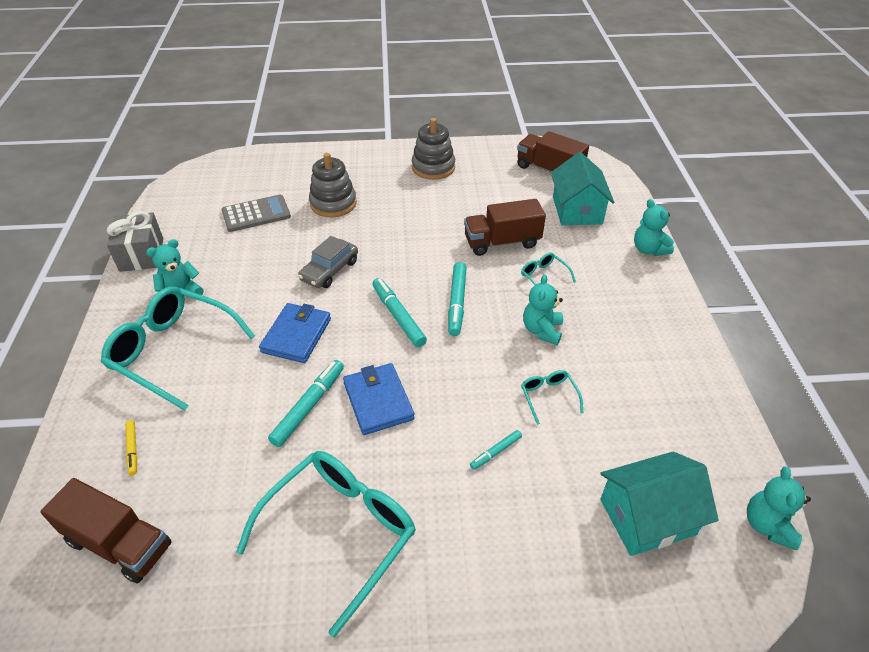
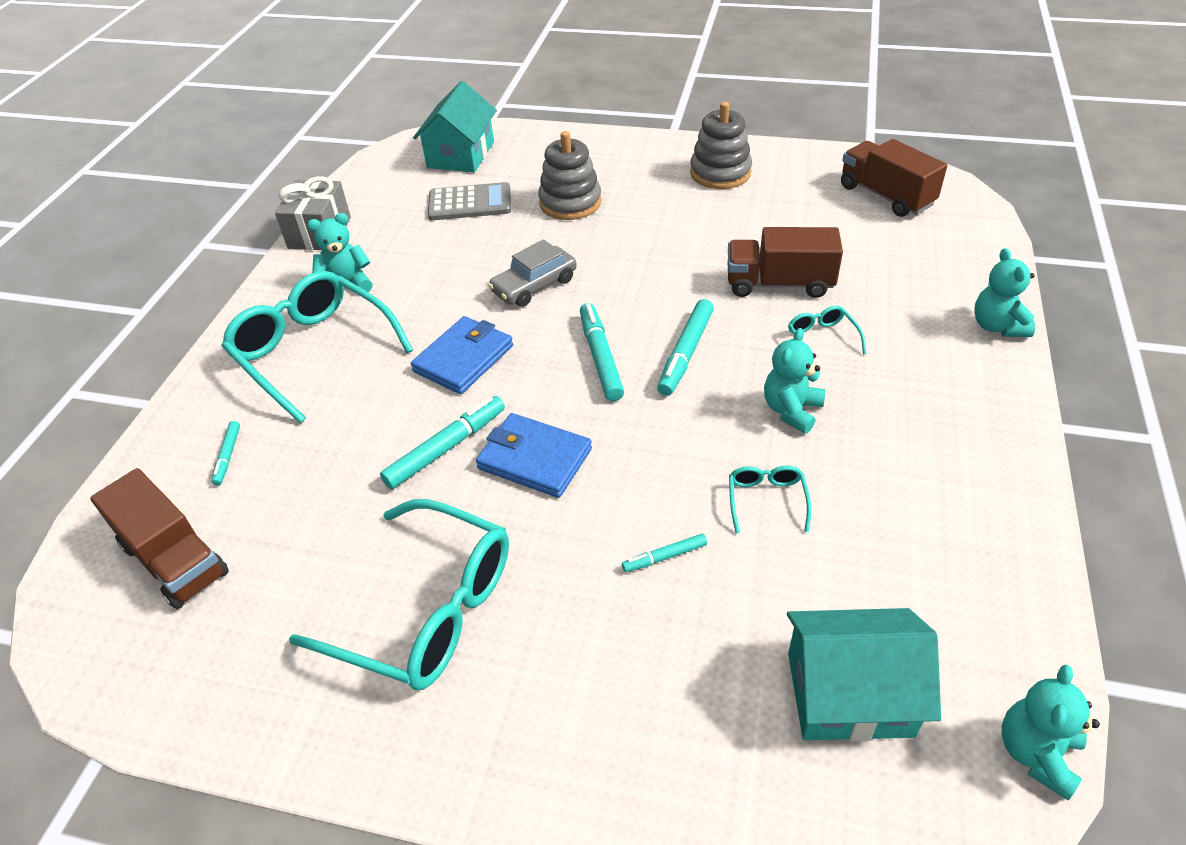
camera: 20 degrees right, 0 degrees up
yellow marker [125,420,137,475] -> turquoise marker [211,421,240,486]
turquoise glasses [236,451,416,637] -> turquoise glasses turned 60 degrees clockwise [289,499,509,690]
blue wallet [343,363,415,435] -> blue wallet turned 60 degrees counterclockwise [476,413,592,498]
turquoise house [551,152,614,225] -> turquoise house moved to [413,81,497,172]

